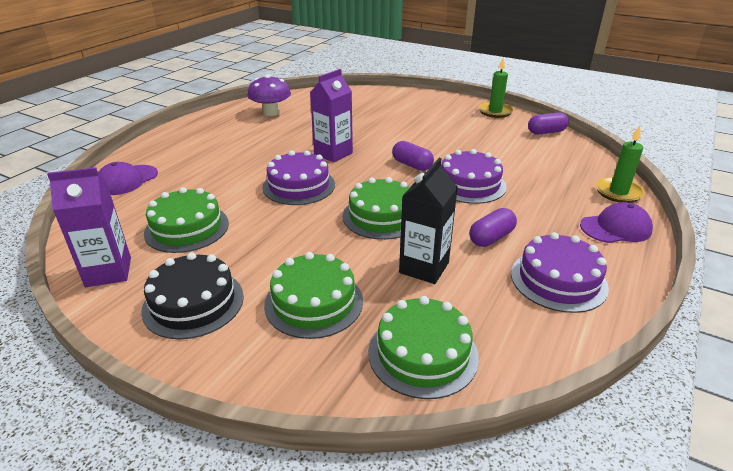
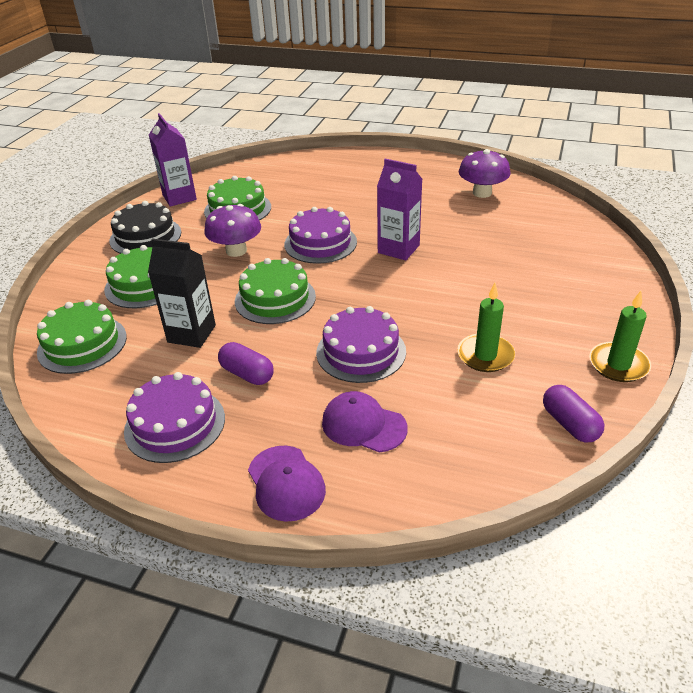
camera: 80 degrees right, 5 degrees up
purple cap [98,162,158,195] -> purple cap moved to [322,391,408,452]
purple capsule [392,141,434,171] -> none
green candle [595,126,645,203] -> green candle moved to [457,283,515,372]
none -> purple mushroom [204,204,261,257]

